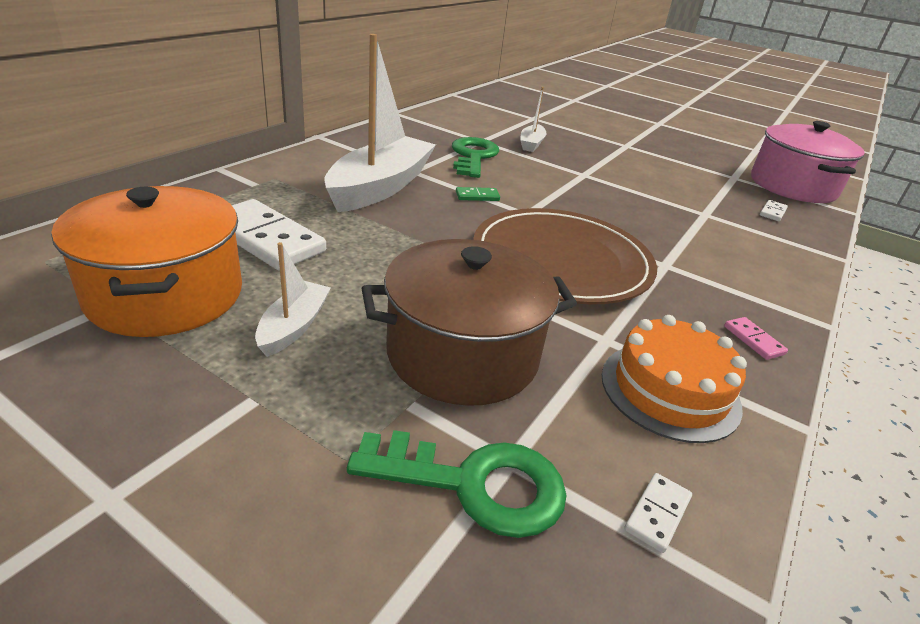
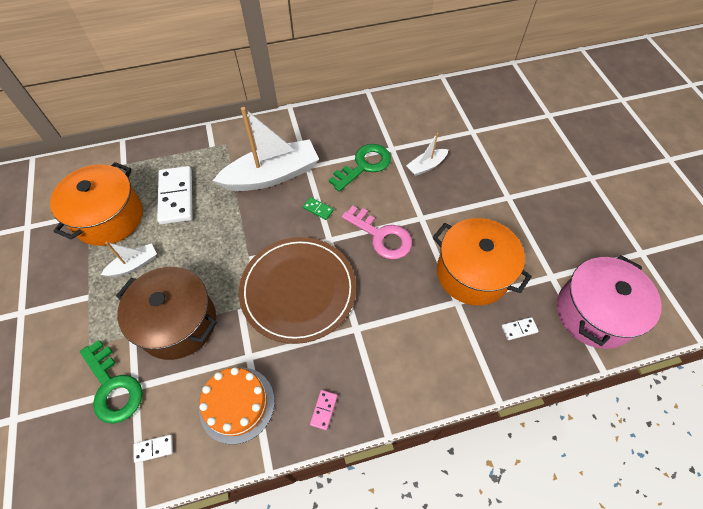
camera: 45 degrees right, 25 degrees up
none -> pink key [342,206,412,259]
none -> orange pot [433,218,532,305]

